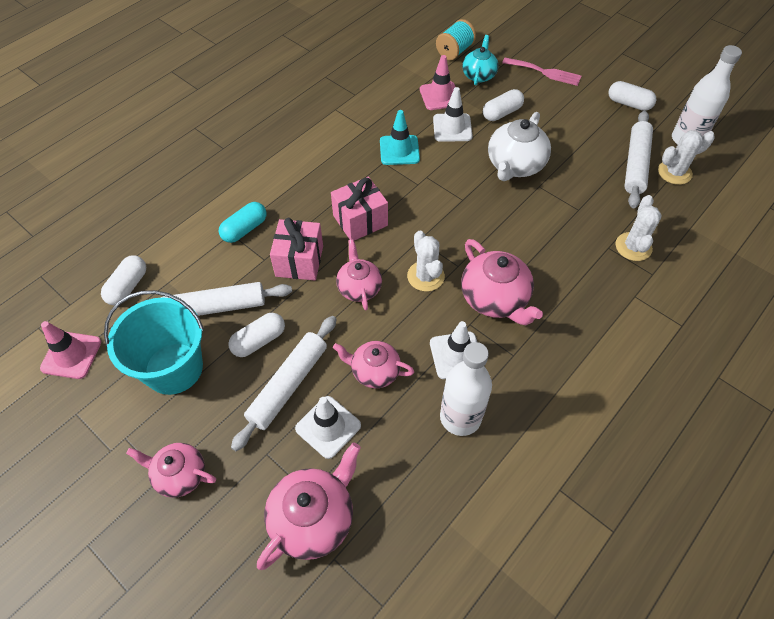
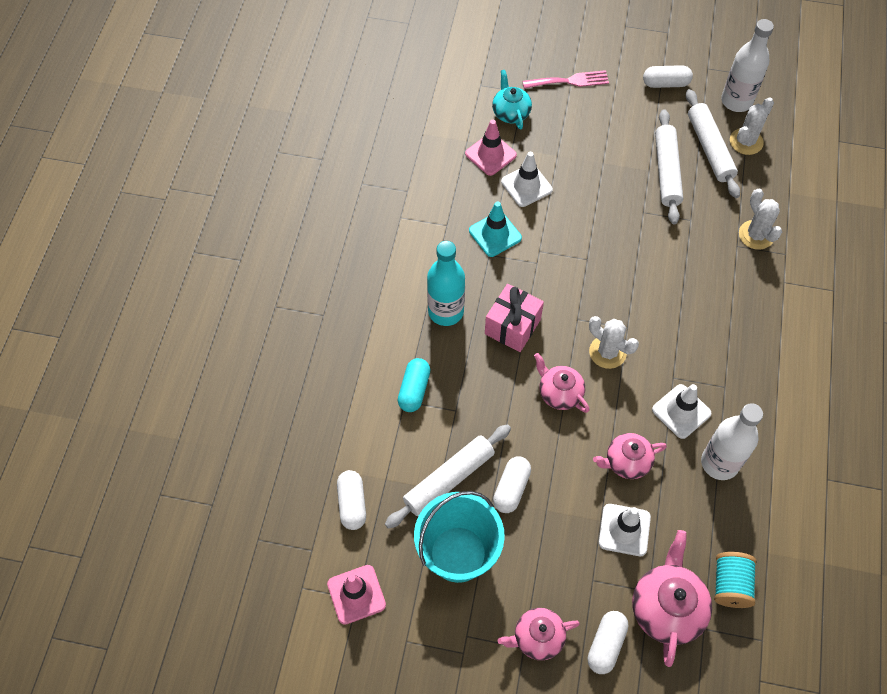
camera: 30 degrees left, 5 degrees up
white rolling pin [231,316,336,451] -> white rolling pin moved to [655,109,683,224]
pink gift [270,218,323,280] -> none
turquoise spool [436,19,476,60] -> turquoise spool moved to [714,552,756,608]
pink teapot [461,239,543,325] -> none
white capsule [483,89,524,121] -> white capsule moved to [587,611,629,674]
white teapot [488,112,551,181] -> none
none -> turquoise bottle [427,241,465,326]

